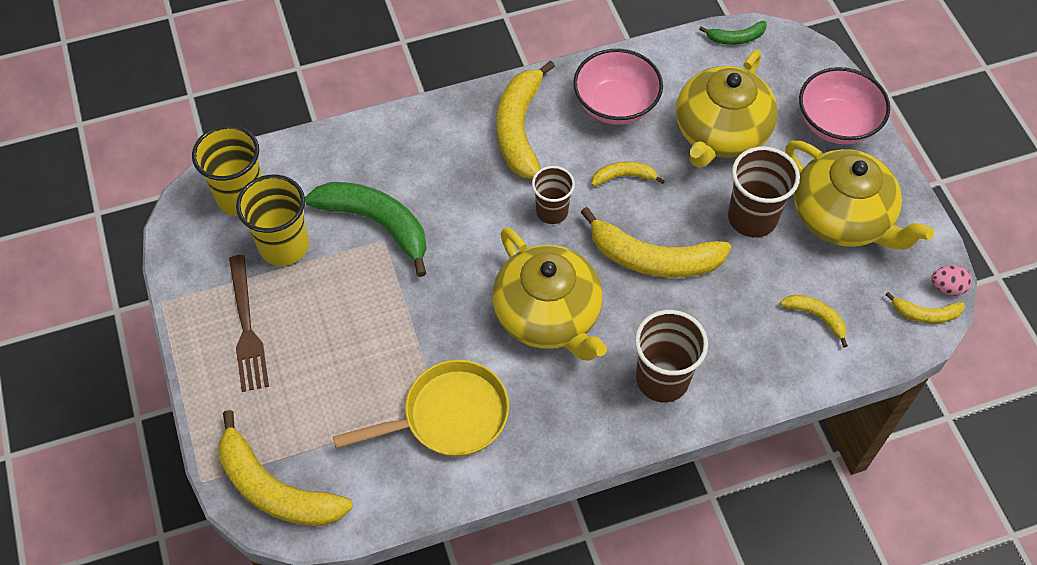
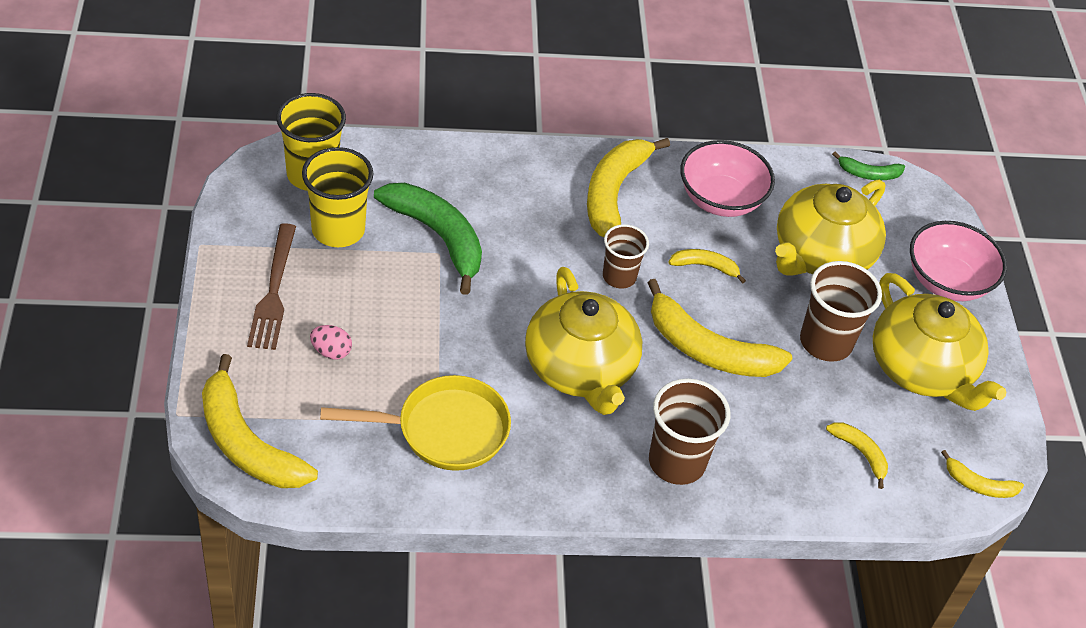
camera: 10 degrees right, 10 degrees down
pink egg [931,265,972,295] -> pink egg moved to [310,325,352,360]

